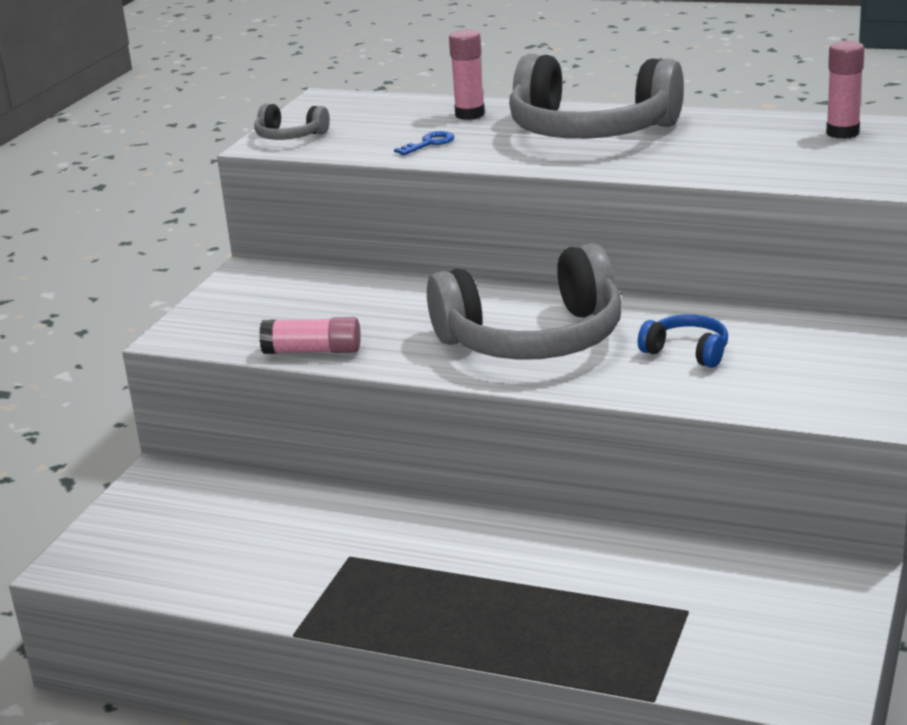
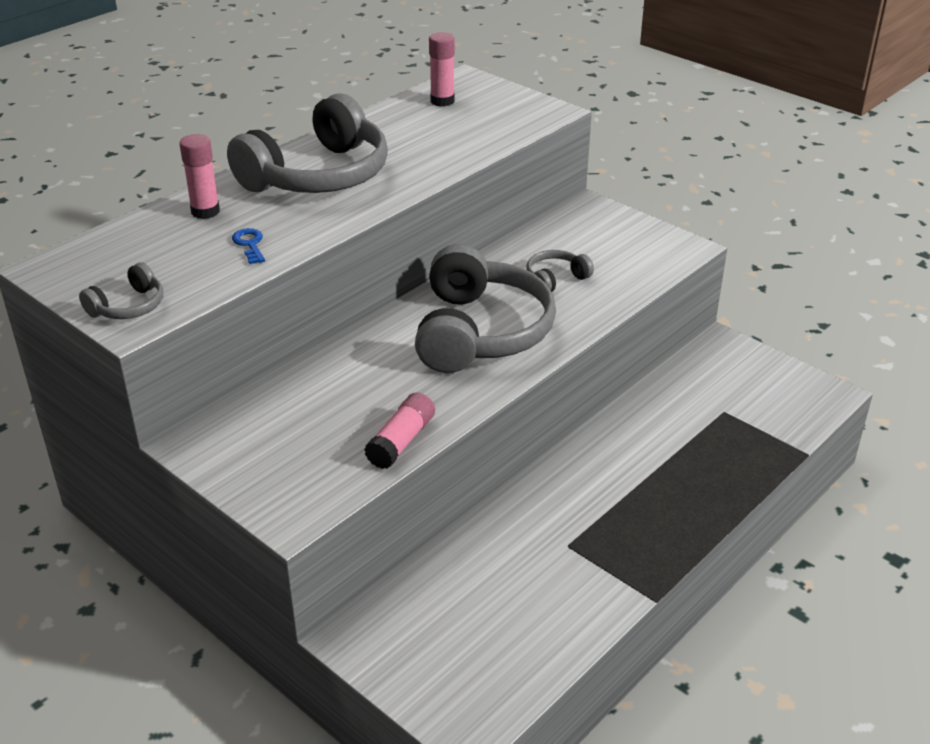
camera: 70 degrees left, 10 degrees up
blue headphones [638,314,728,368] -> grey headphones [526,250,594,292]

